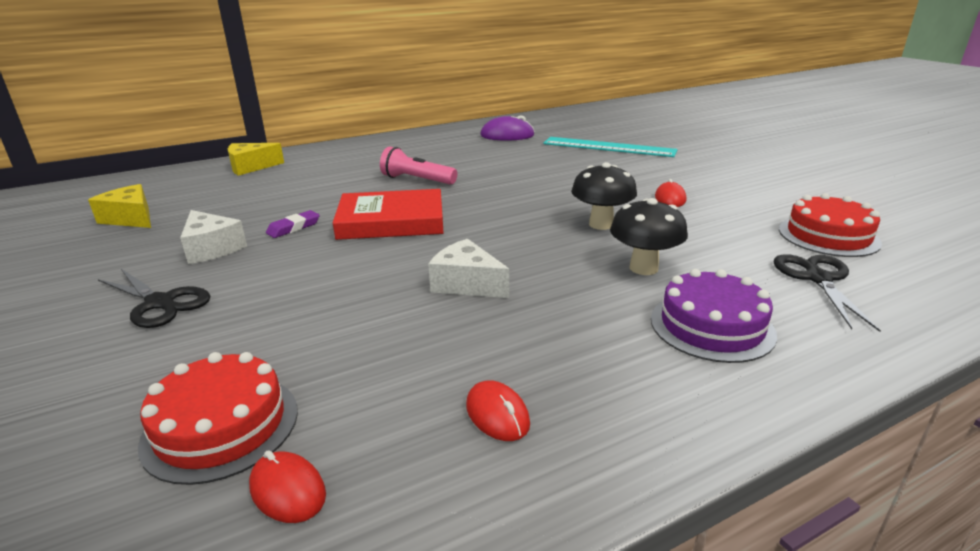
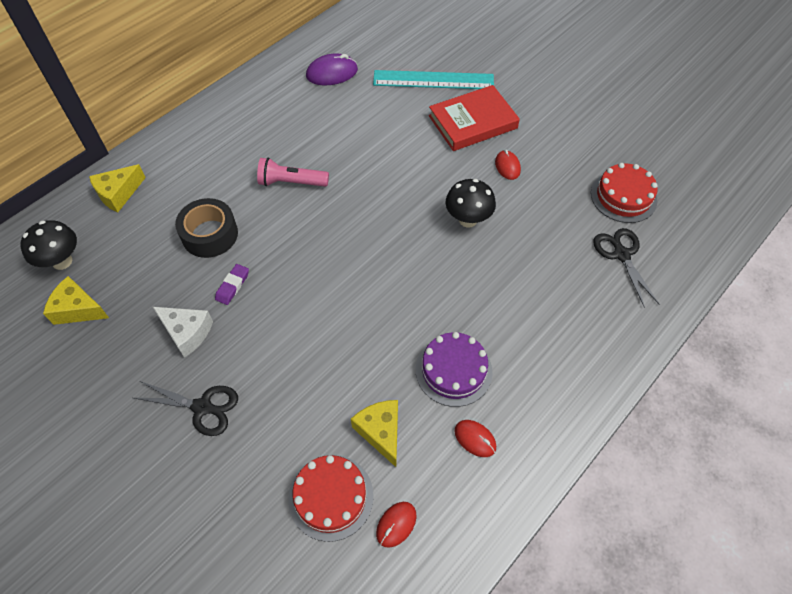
camera: 20 degrees left, 30 degrees up
red mouse [249,450,326,523] -> red mouse turned 75 degrees counterclockwise [376,502,417,548]
red book [333,189,443,240] -> red book moved to [429,85,520,151]
white cheese [428,239,509,298] -> none
black mushroom [610,198,688,275] -> black mushroom moved to [20,220,77,270]
purple cake [651,269,777,363] -> purple cake moved to [416,332,493,407]
none -> black tape [175,198,238,258]
none -> yellow cheese [351,400,398,467]

